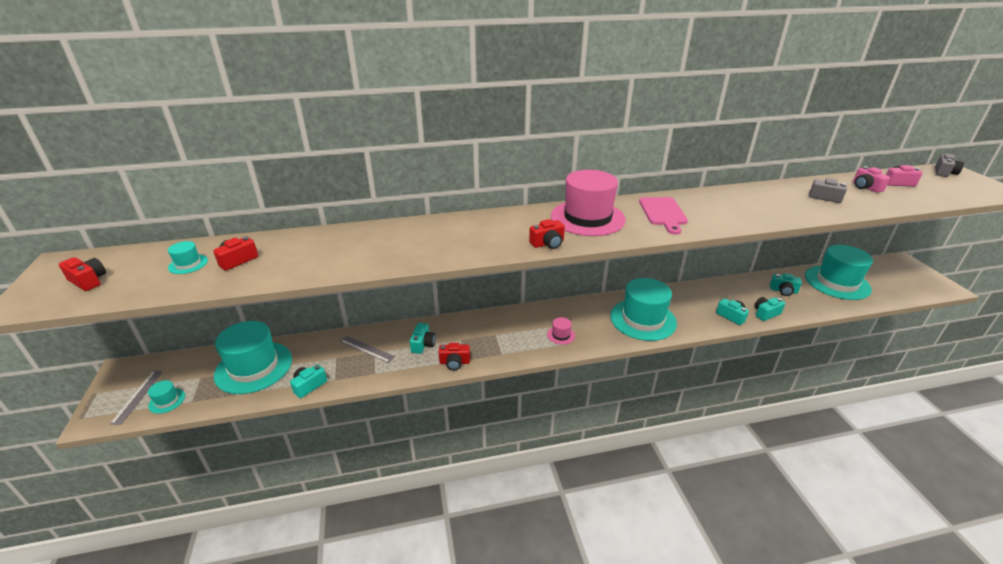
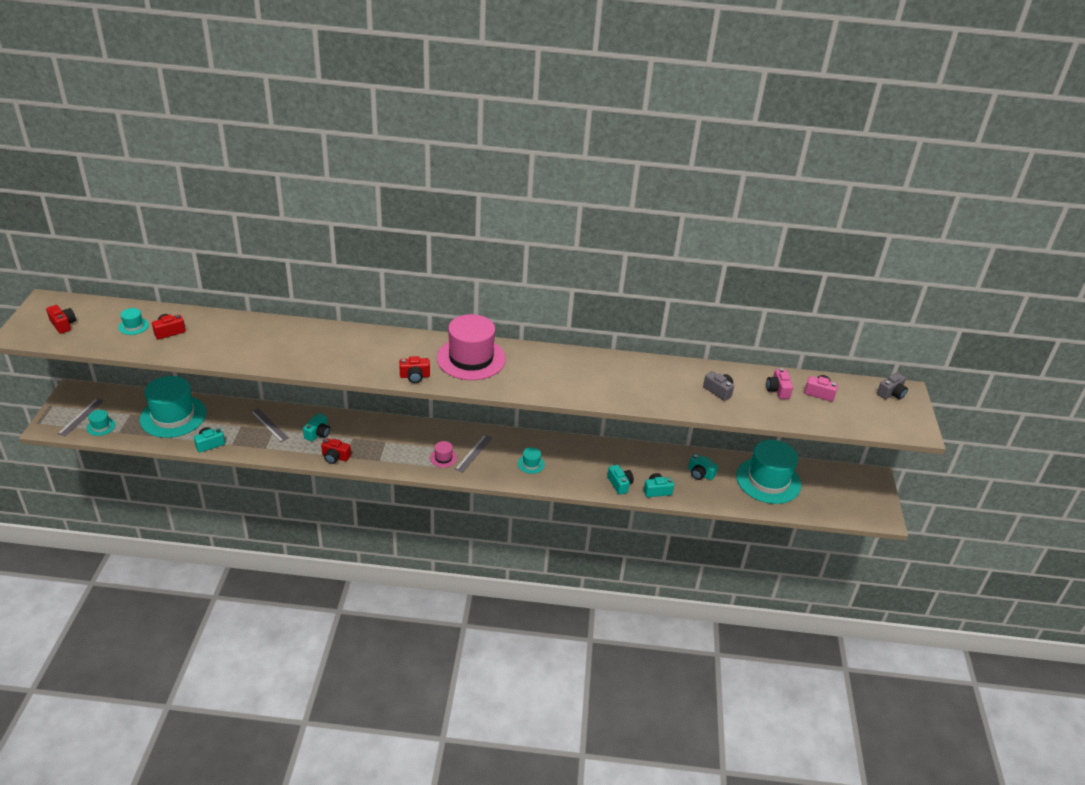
camera: 15 degrees right, 5 degrees up
turquoise hat [610,278,677,341] -> turquoise hat [518,447,545,474], size x0.42
pink cutting board [639,197,688,235] -> none
none -> grey ruler [455,434,492,473]

